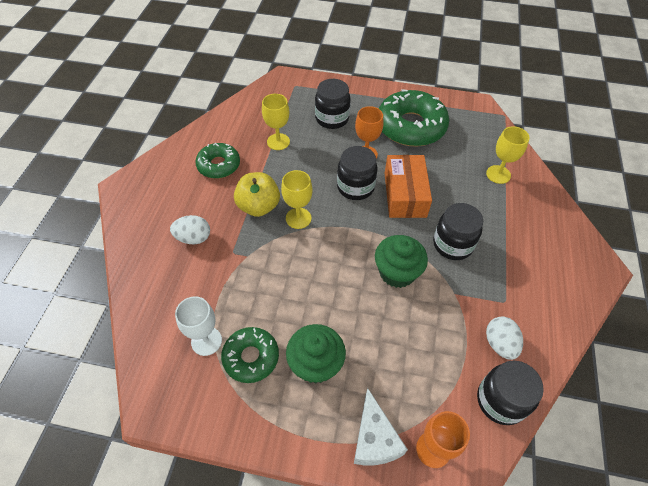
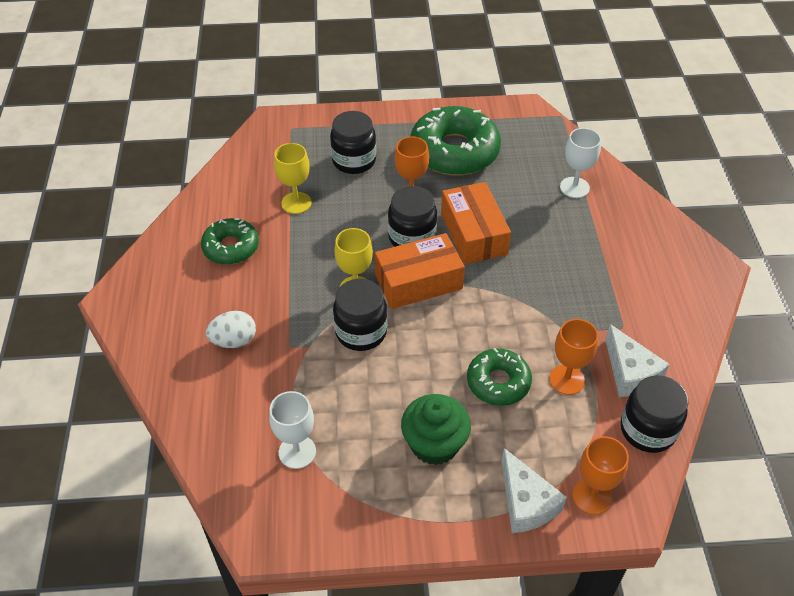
camera: 15 degrees left, 5 degrees down
green donut [221,327,279,383] -> green donut moved to [467,348,532,406]
yellow apple [234,172,280,217] -> none
green cupcake [375,235,428,288] -> none
black jar [433,203,483,260] -> black jar moved to [333,279,387,351]
yellow goblet [486,126,530,184] -> white goblet [560,128,601,198]
white egg [486,316,523,360] -> white cheese [605,324,670,397]
none -> orange box [375,233,465,309]
none -> orange goblet [549,319,598,395]

